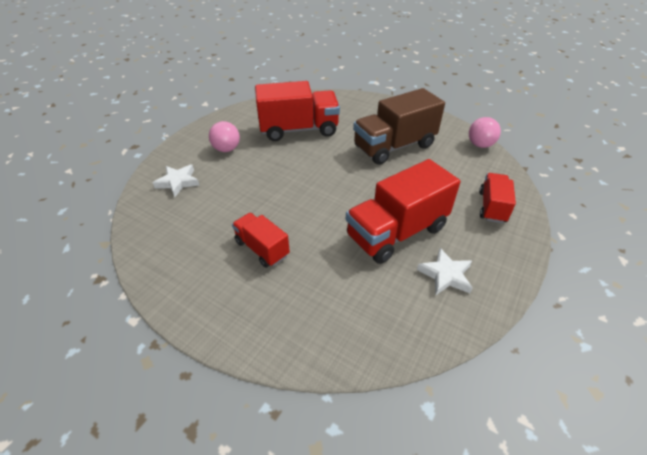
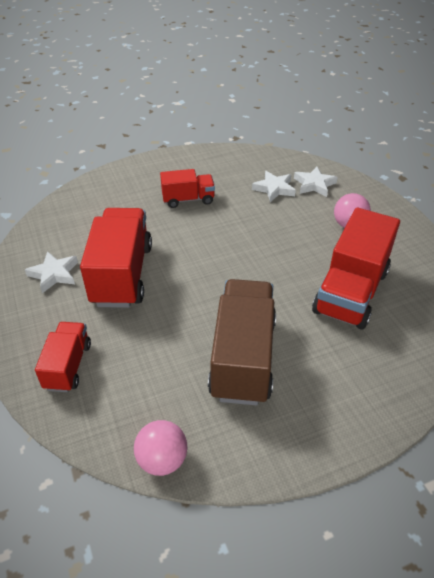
camera: 125 degrees right, 0 degrees up
red truck [479,173,516,223] -> red truck turned 135 degrees counterclockwise [35,322,91,392]
none -> white star [252,171,296,202]

